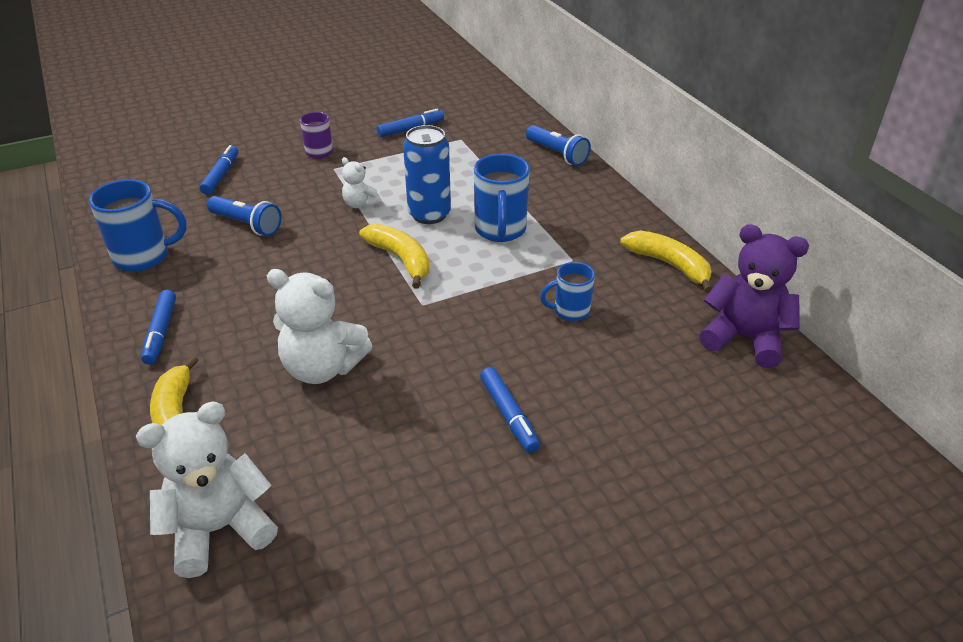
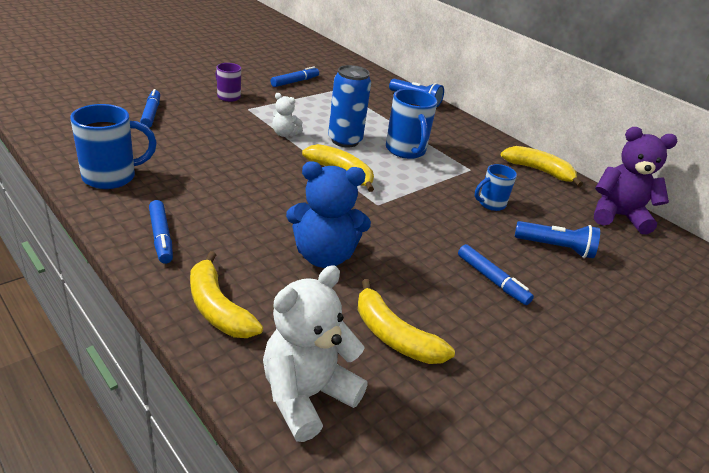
camera: 20 degrees left, 5 degrees down
blue flashlight [207,196,281,236] -> blue flashlight moved to [515,221,600,258]
white teddy bear [267,269,372,384] -> blue teddy bear [286,161,371,268]
none -> yellow banana [358,279,455,364]

